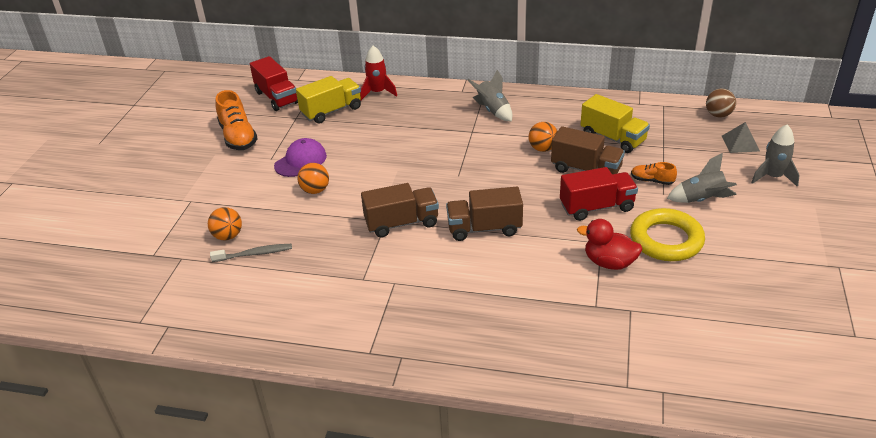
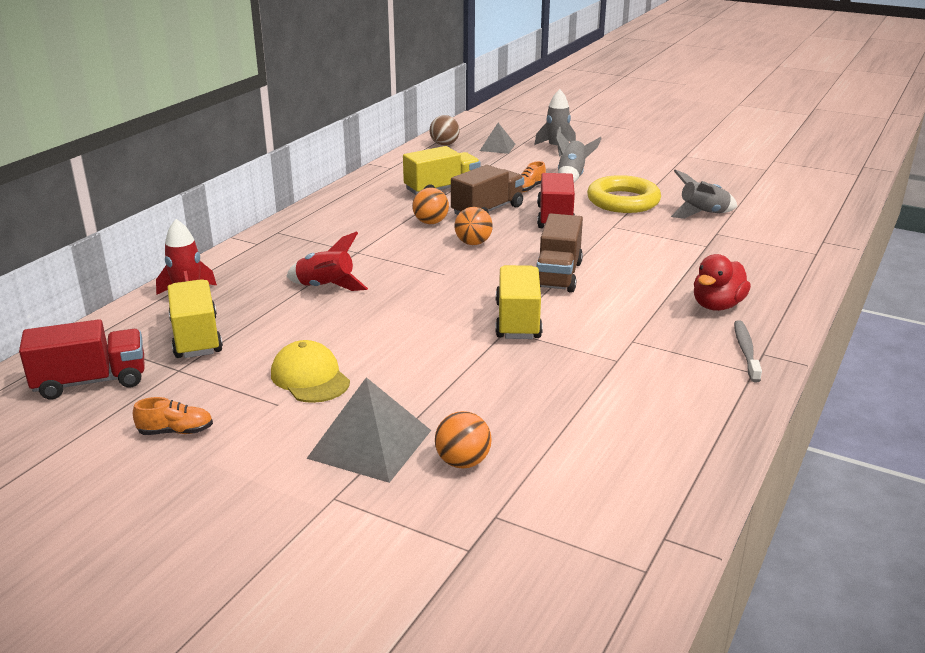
camera: 75 degrees left, 10 degrees down
grey toothbrush [210,244,292,262] -> grey toothbrush moved to [734,320,762,382]
orange shoe [215,90,258,150] -> orange shoe [133,397,213,435], size x0.53
purple cap [274,138,327,177] -> yellow cap [271,340,350,403]
orange ball [297,163,329,194] -> orange ball moved to [454,207,493,245]
brown truck [361,183,439,238] -> yellow truck [495,265,543,339]
grey rocket [468,70,512,122] -> grey rocket moved to [671,169,737,219]
red duck [577,219,642,270] -> red duck moved to [694,254,751,311]
none -> red rocket [286,231,368,291]
none -> grey pyramid [306,377,431,483]

